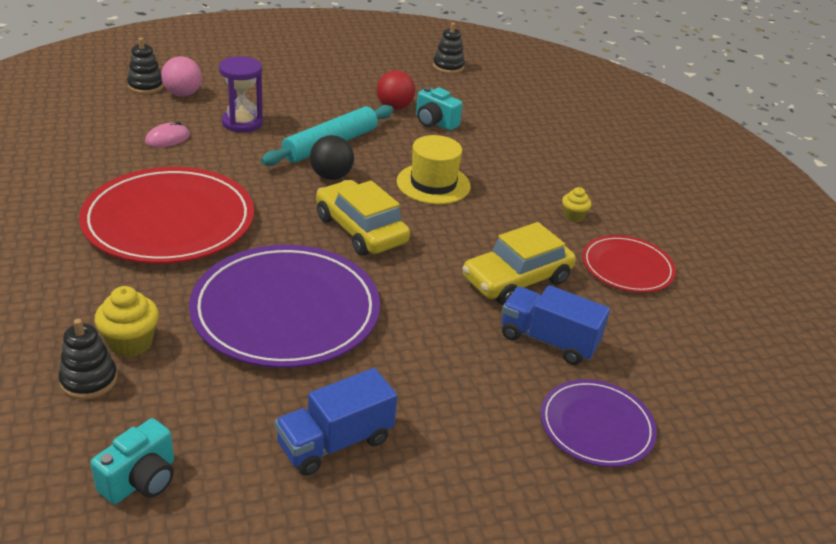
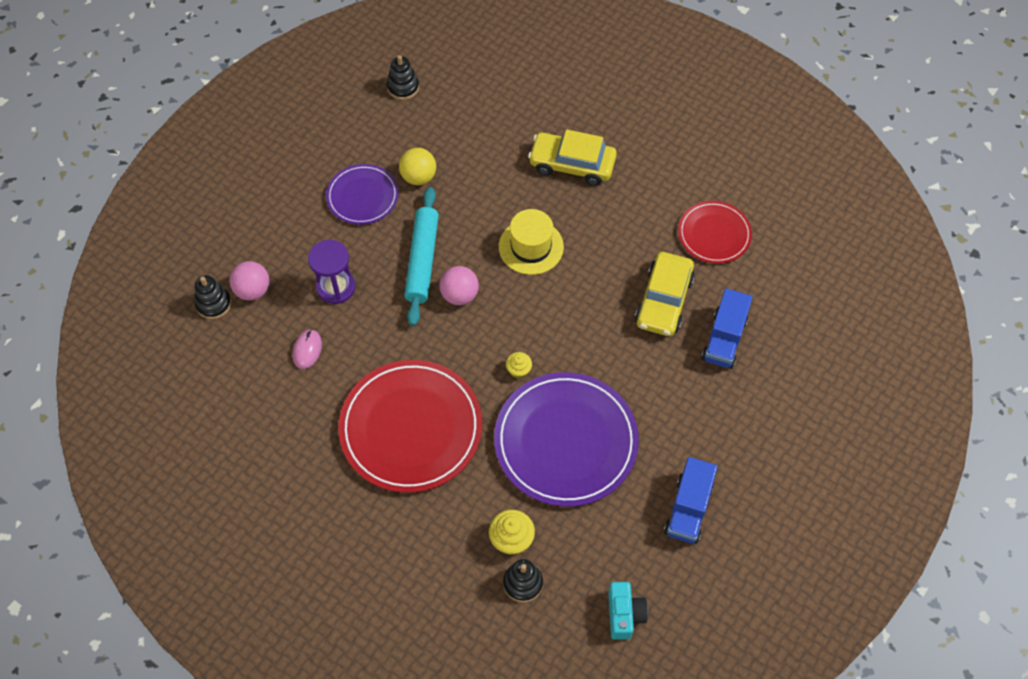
camera: 35 degrees left, 25 degrees up
black ball [310,135,354,180] -> pink ball [439,266,479,305]
yellow car [316,180,410,256] -> yellow car moved to [528,129,617,186]
red ball [377,70,415,110] -> yellow ball [399,148,436,185]
turquoise camera [416,87,463,131] -> none
blue truck [502,285,610,365] -> blue truck turned 60 degrees counterclockwise [702,288,752,369]
purple plate [540,379,657,467] -> purple plate moved to [326,164,399,225]
yellow cupcake [562,187,591,222] -> yellow cupcake moved to [506,352,532,379]

